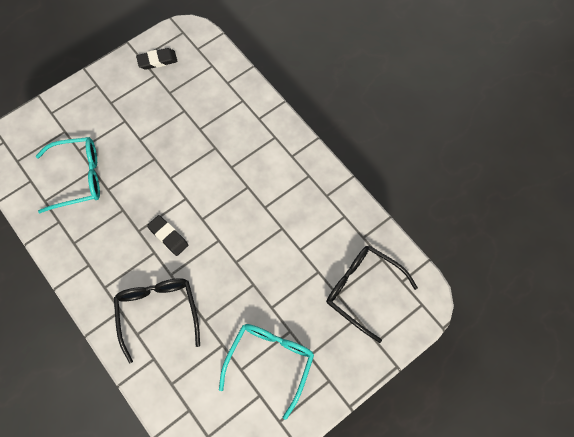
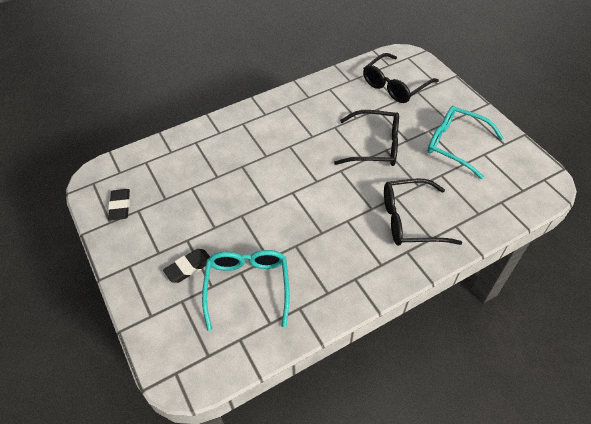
camera: 80 degrees left, 15 degrees down
black eraser [147,215,188,256] -> black eraser moved to [163,249,210,283]
none -> black glasses [334,110,399,166]

